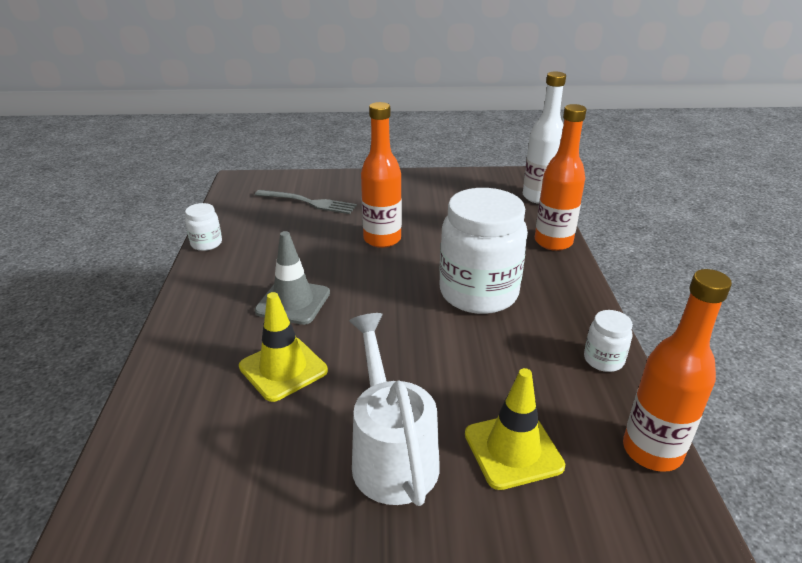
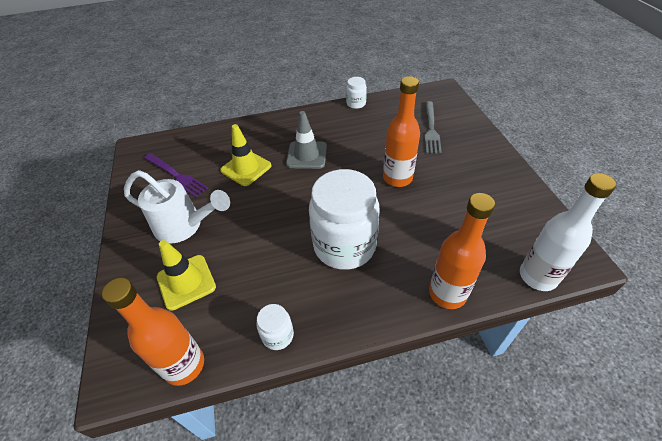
camera: 80 degrees right, 15 degrees up
white watering can [349,313,440,506] -> white watering can turned 45 degrees clockwise [124,170,230,244]
none -> purple fork [144,153,208,197]

